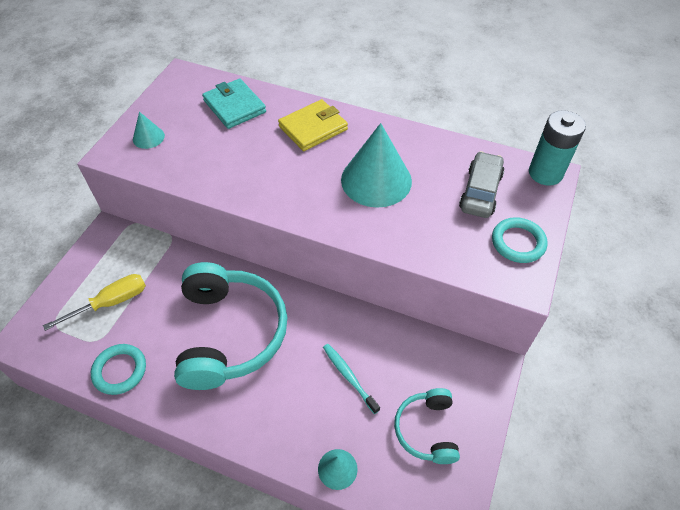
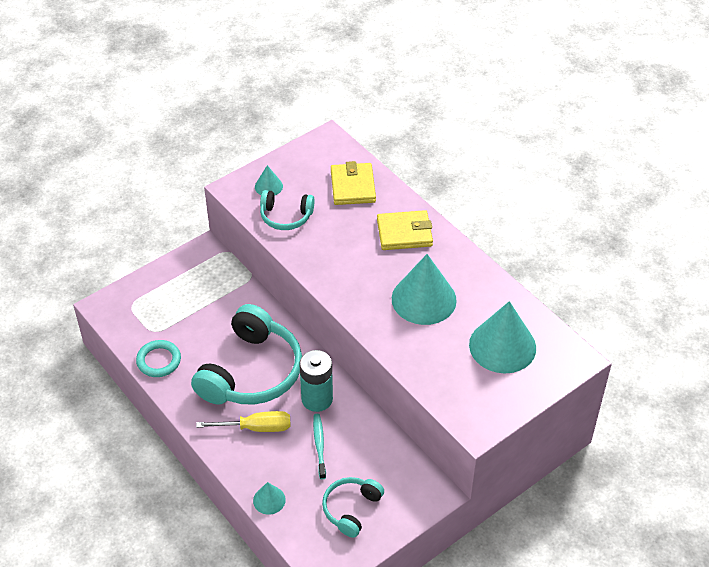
camera: 30 degrees right, 5 degrees down
yellow screwdriver [43,274,146,331] -> yellow screwdriver moved to [196,411,290,432]
turquoise wallet [202,78,266,129] -> yellow wallet [331,161,376,205]
grey car [459,151,504,218] -> turquoise cone [469,301,536,373]
turquoise ring [492,217,547,263] -> none
turquoise battery [529,110,586,186] -> turquoise battery moved to [299,350,333,412]
none -> turquoise headphones [260,190,314,230]

